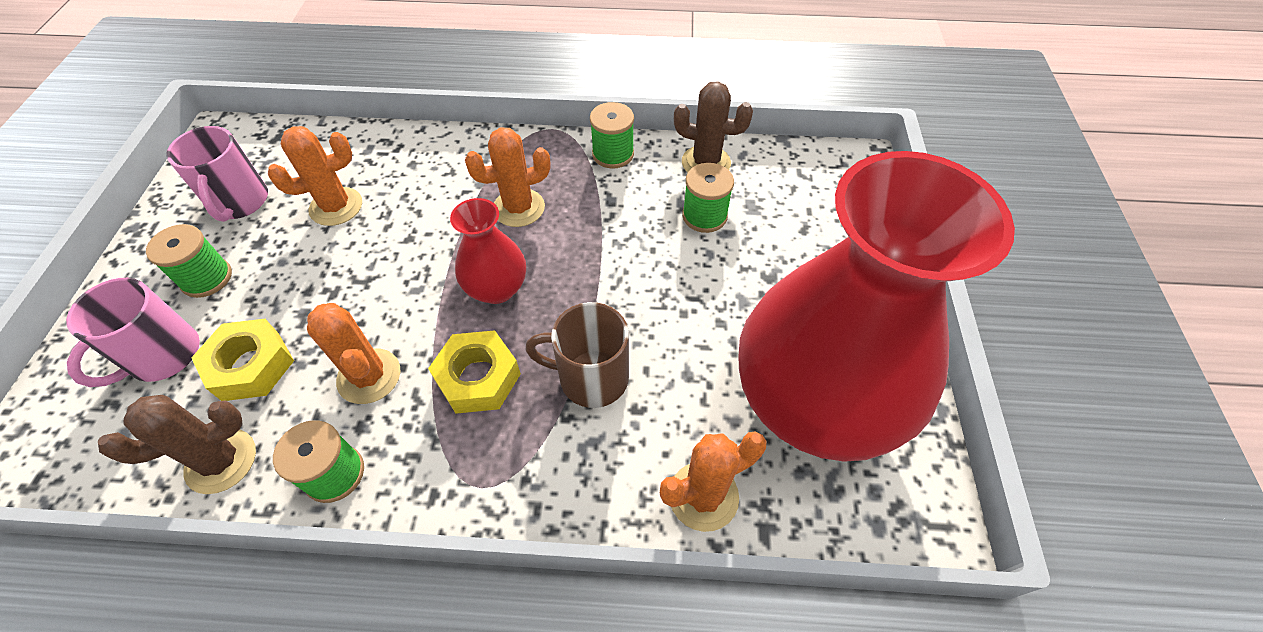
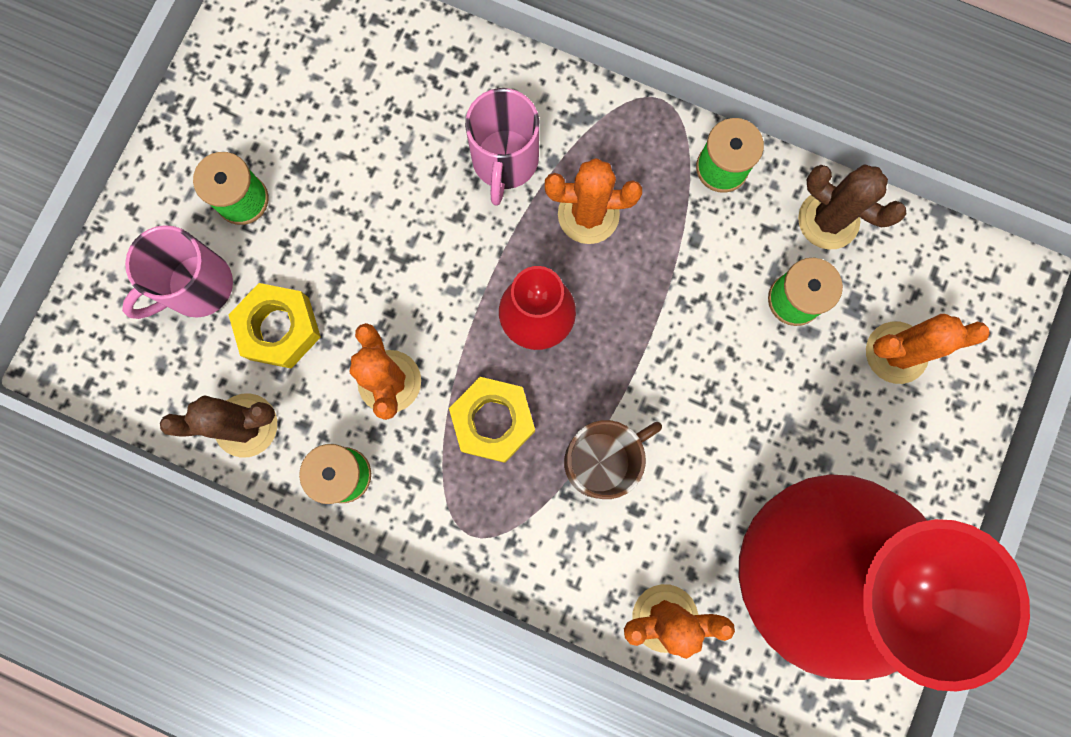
camera: 20 degrees right, 25 degrees up
pink mug [166,126,268,222] -> pink mug moved to [465,88,539,206]
orange cactus [268,126,362,226] -> orange cactus moved to [866,314,990,384]
brown mug [525,302,629,408] -> brown mug turned 120 degrees clockwise [564,420,662,499]

